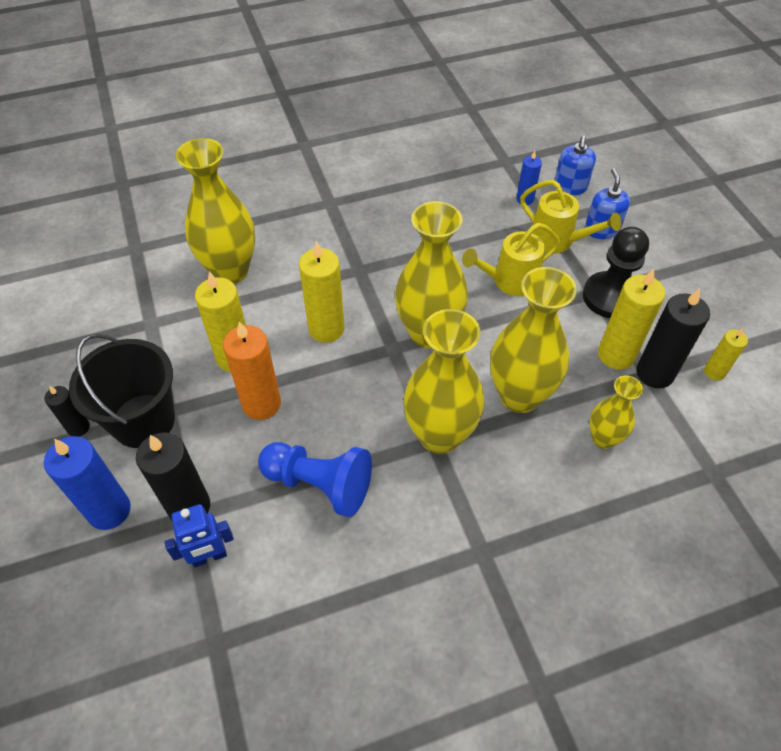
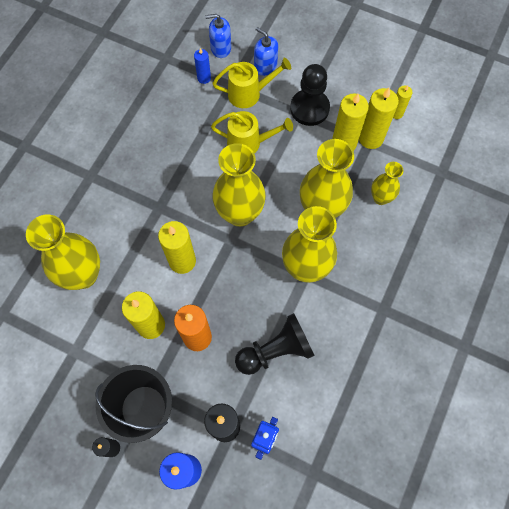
camera: 45 degrees left, 15 degrees up
blue pawn [258,442,372,517] -> black pawn [235,313,315,375]
yellow watering can [462,223,560,296] -> yellow watering can turned 105 degrees counterclockwise [211,111,293,154]
blue soap dispenser [555,136,596,195] -> blue soap dispenser turned 120 degrees clockwise [205,14,231,58]
black candle [636,288,710,388] -> yellow candle [359,88,399,149]

